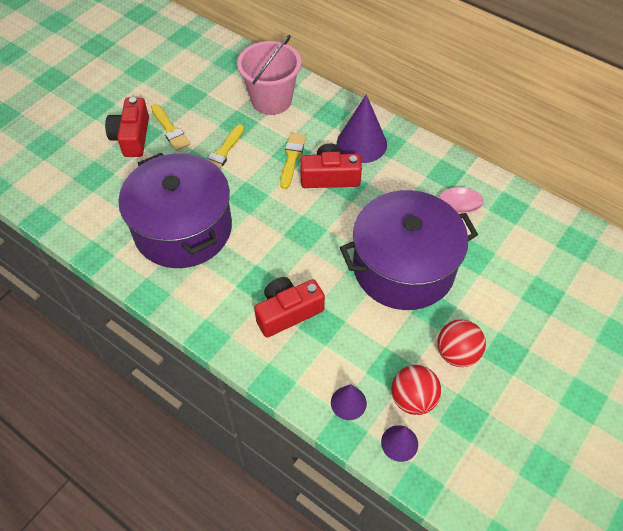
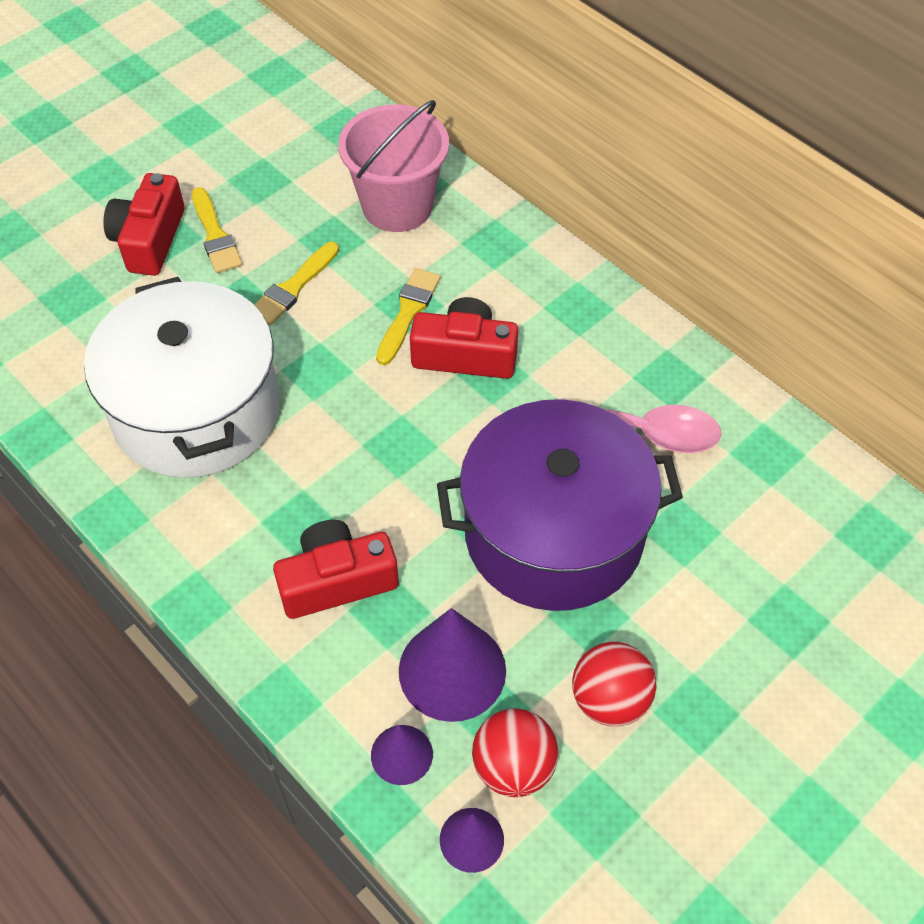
camera: 10 degrees right, 0 degrees up
purple pot [119,153,232,268] -> white pot [84,277,280,478]
purple cone [337,94,387,163] -> purple cone moved to [399,608,506,722]

